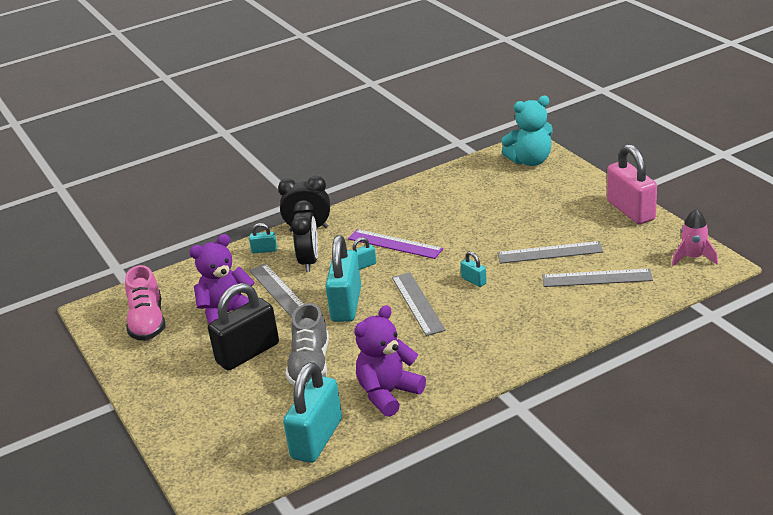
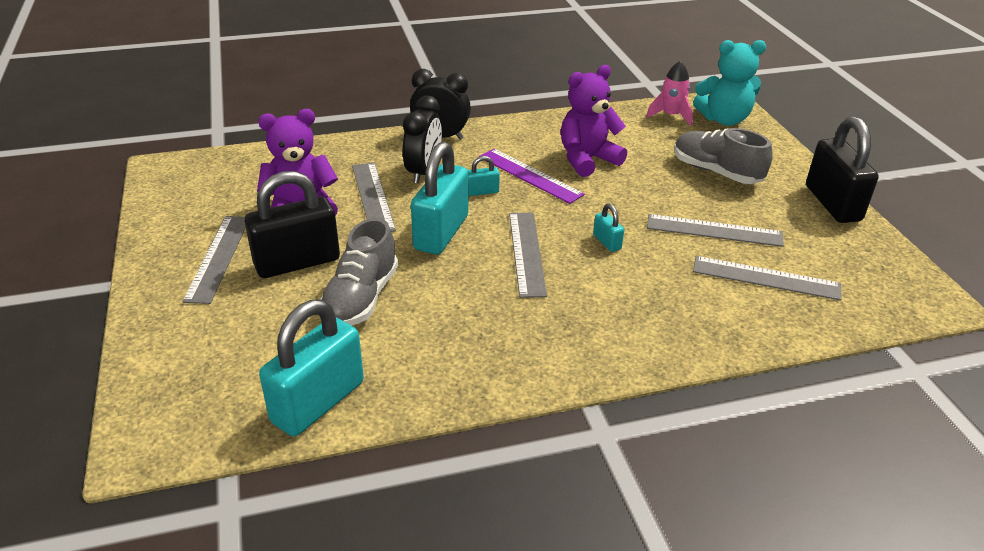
camera: 10 degrees right, 5 degrees up
pink shoe [125,265,165,341] -> none
turquoise padlock [249,223,277,253] -> none
purple teddy bear [354,305,426,417] -> purple teddy bear moved to [561,65,627,177]
pink padlock [607,144,657,224] -> black padlock [806,116,879,223]
pink rocket [672,209,718,266] -> pink rocket moved to [646,61,693,126]
none -> grey ruler [182,216,246,304]
none -> grey shoe [674,128,773,184]

